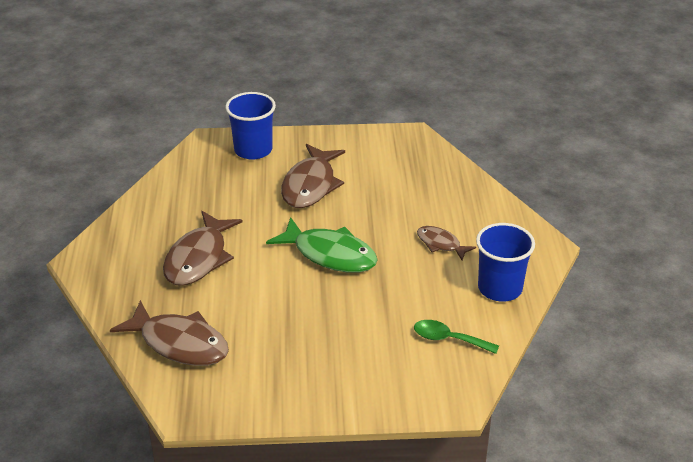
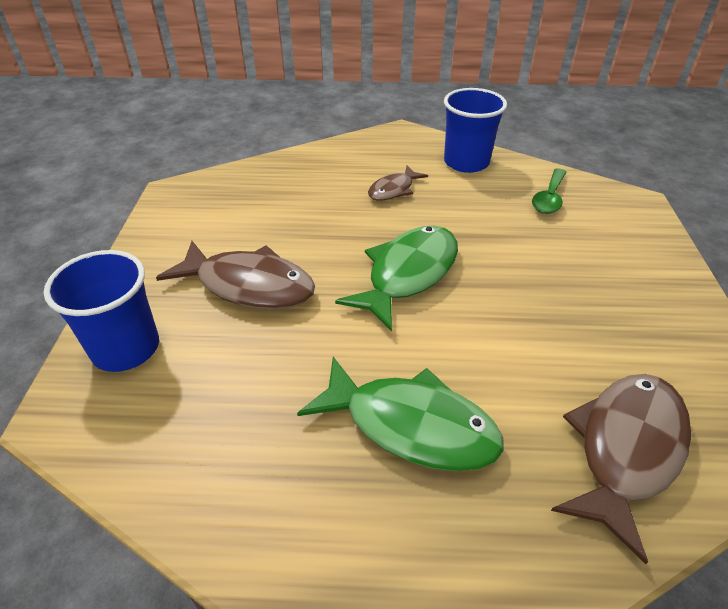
camera: 85 degrees left, 5 degrees up
brown fish [163,211,243,286] -> green fish [297,357,504,471]

